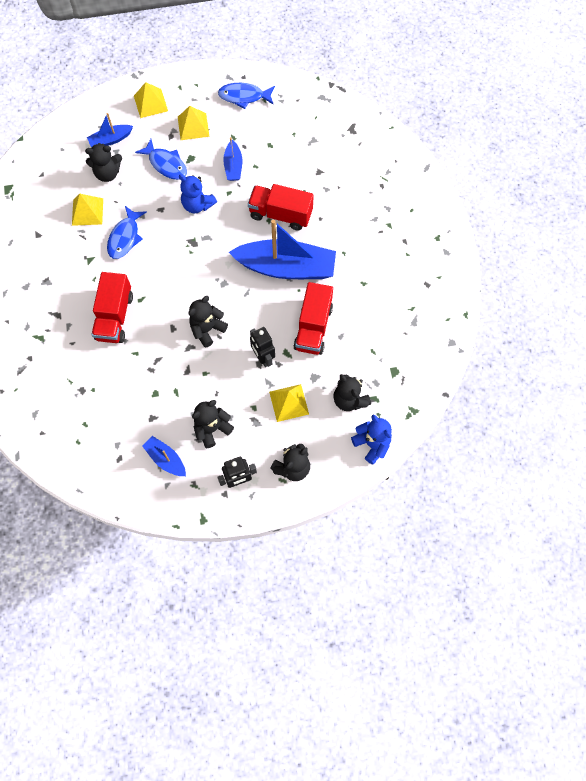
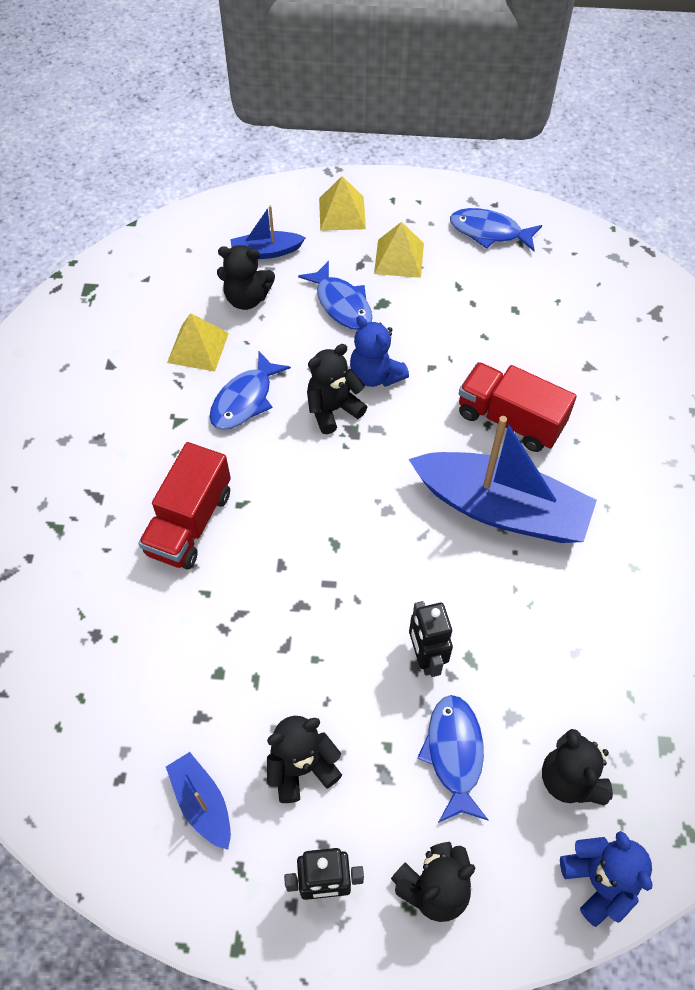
camera: 15 degrees right, 10 degrees down
black teddy bear [188,296,228,348] -> black teddy bear moved to [307,344,367,434]
blue boat [223,137,242,181] -> none
yellow pyramid [269,384,309,422] -> blue fish [417,695,488,823]
red truck [293,282,333,355] -> none

